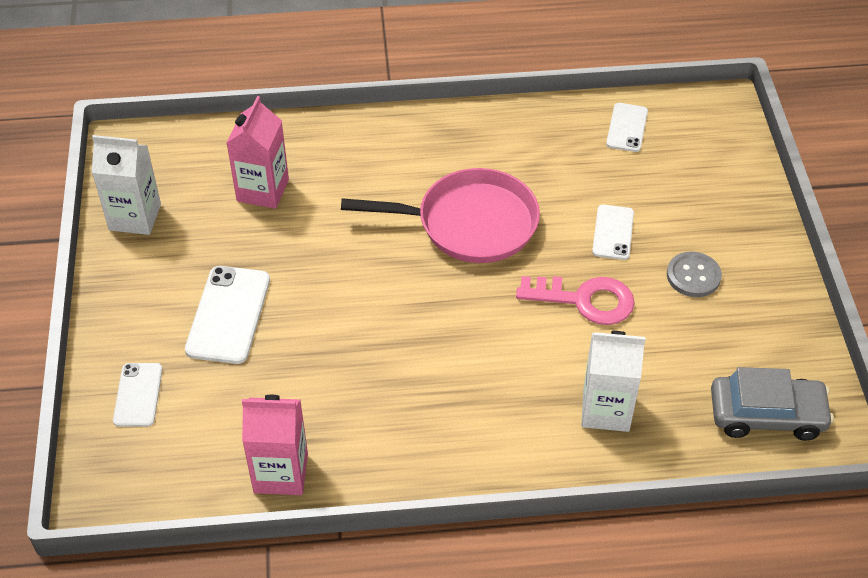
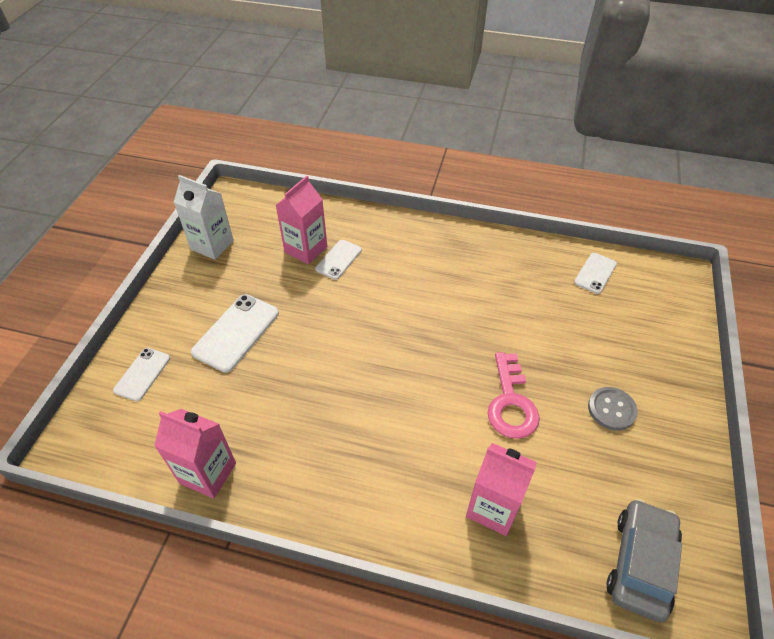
camera: 20 degrees right, 0 degrees up
pink pan [341,168,540,263] -> none
pink key [516,276,635,325] -> pink key turned 60 degrees clockwise [488,352,540,439]
white carton [581,331,646,432] -> pink carton [466,443,537,536]
white phone [592,205,634,260] -> white phone moved to [315,240,362,280]
grey car [711,367,834,441] -> grey car turned 90 degrees counterclockwise [606,499,682,622]

